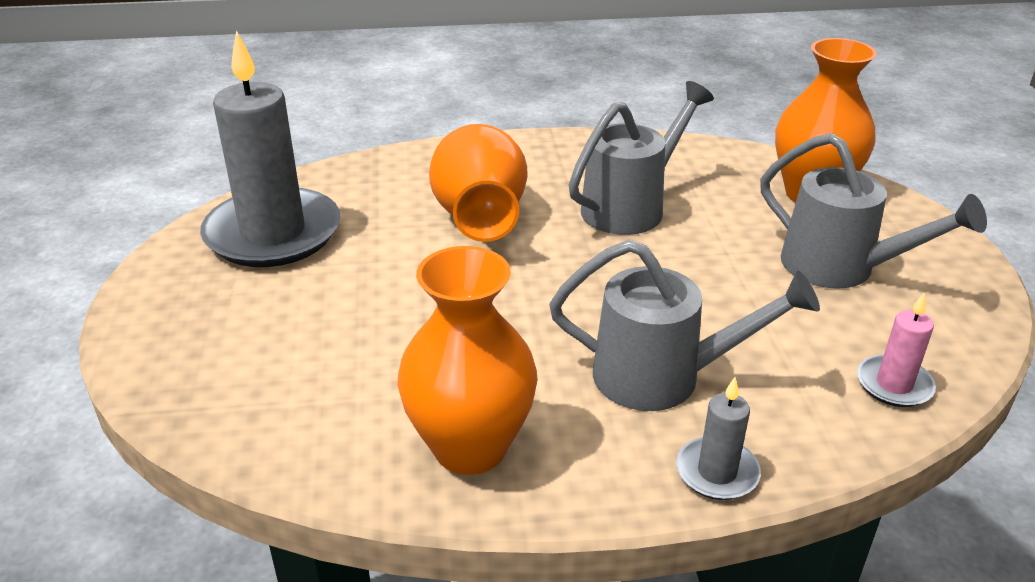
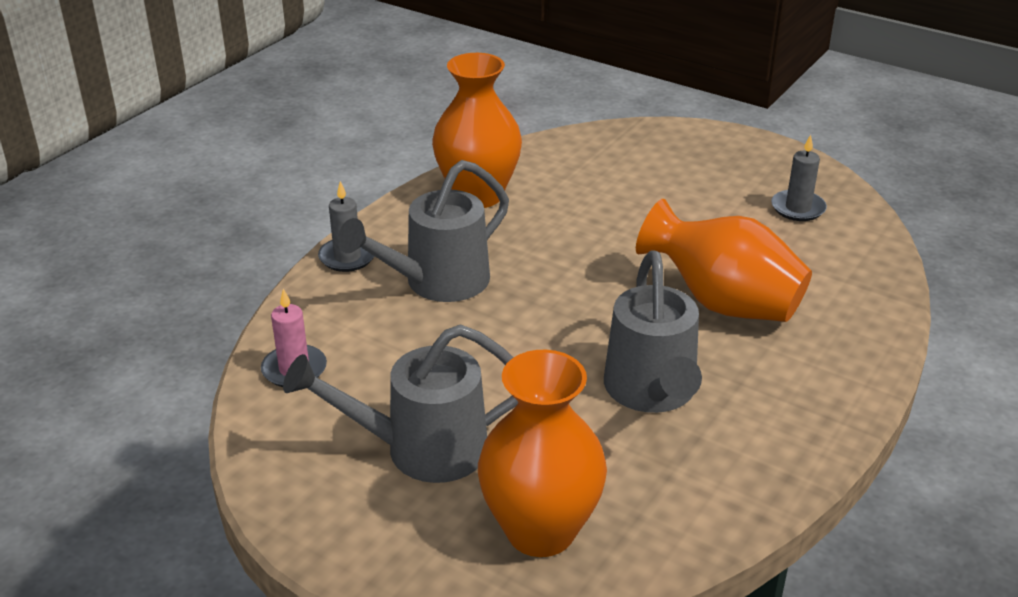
camera: 130 degrees right, 0 degrees up
grey candle [200,30,341,267] -> grey candle [771,135,827,221], size x0.45

